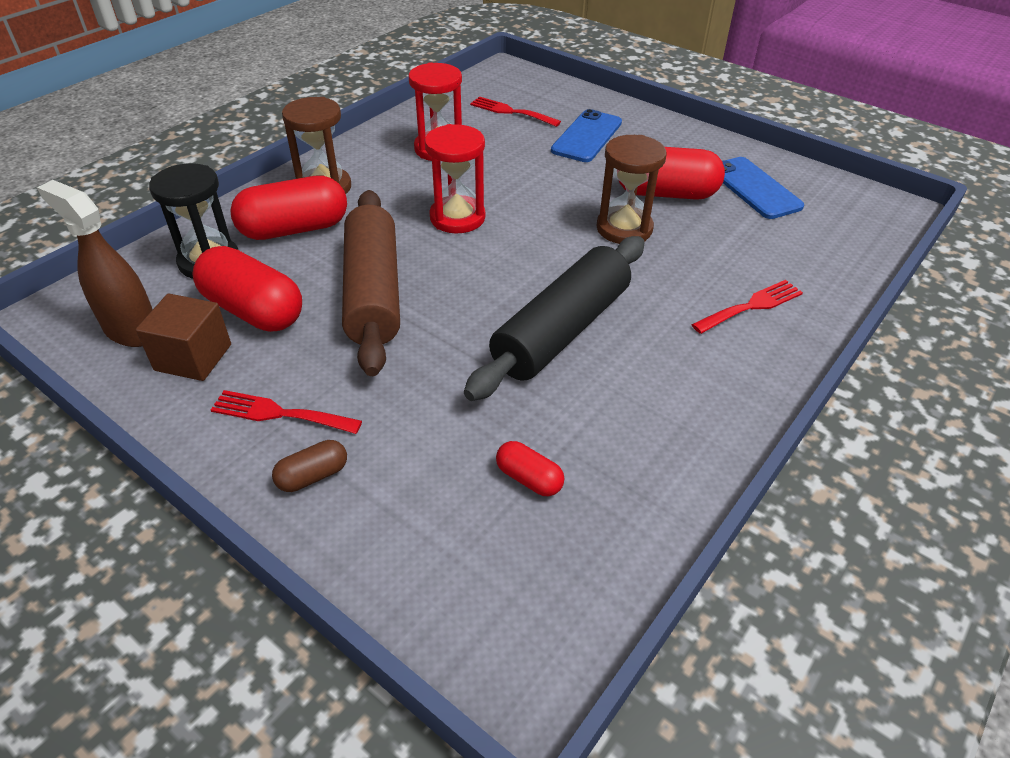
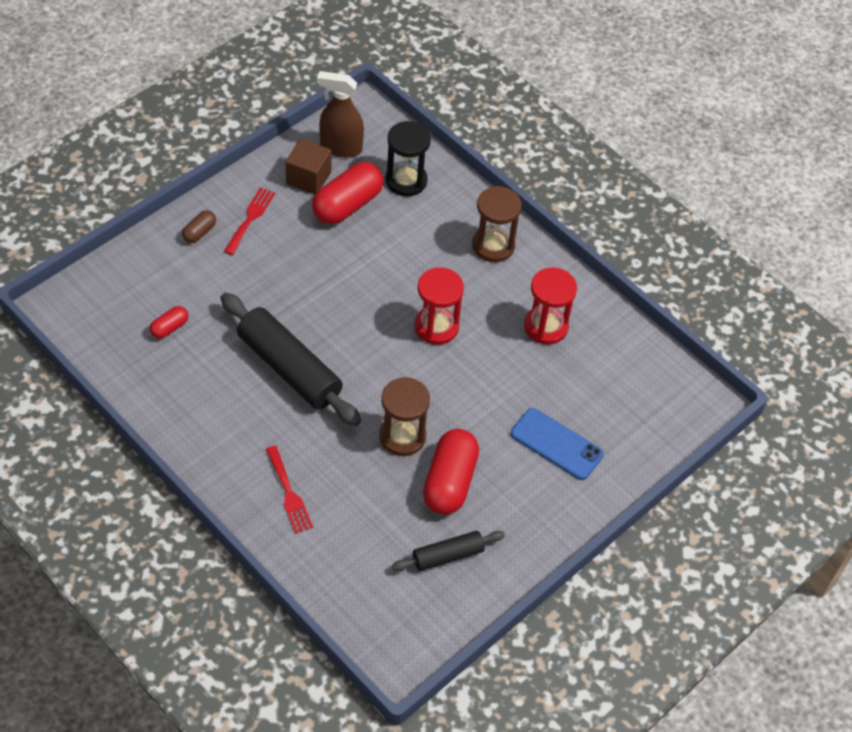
camera: 95 degrees right, 10 degrees up
brown spray bottle [37,180,153,347] -> brown spray bottle turned 120 degrees counterclockwise [317,71,364,158]
red capsule [230,176,347,240] -> none
brown capsule [272,440,347,492] -> brown capsule turned 60 degrees clockwise [182,210,216,243]
brown rolling pin [342,190,400,376] -> none
red fork [470,96,561,127] -> none
blue phone [722,157,804,219] -> black rolling pin [392,531,505,571]

